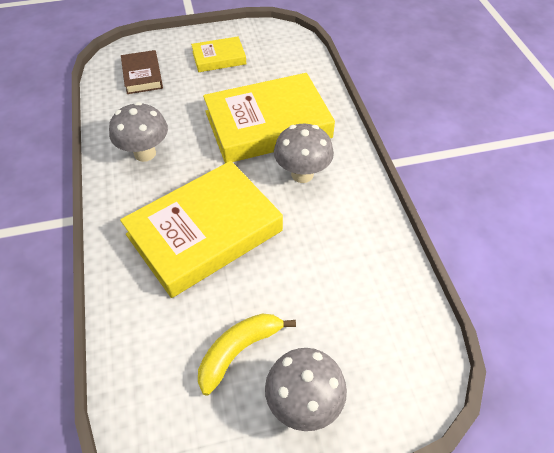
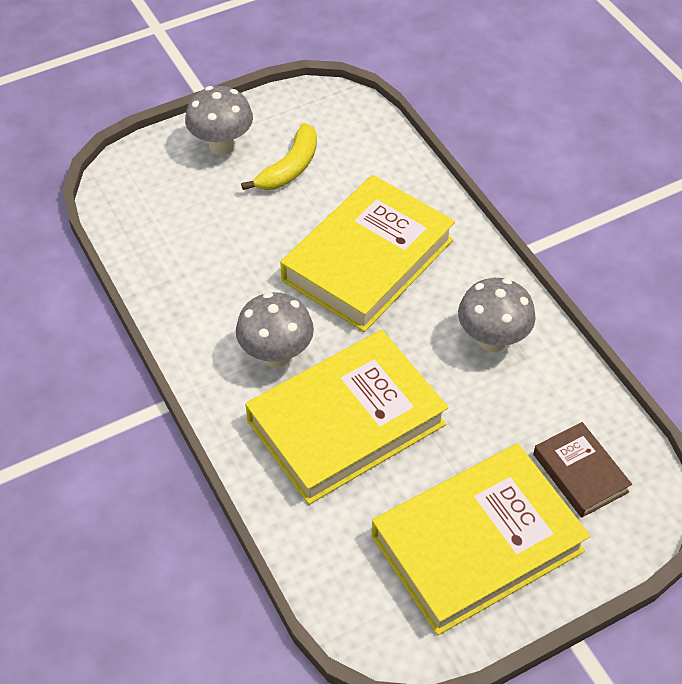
camera: 165 degrees right, 0 degrees up
yellow book [191,37,246,72] -> yellow book [372,444,590,635], size x2.03

